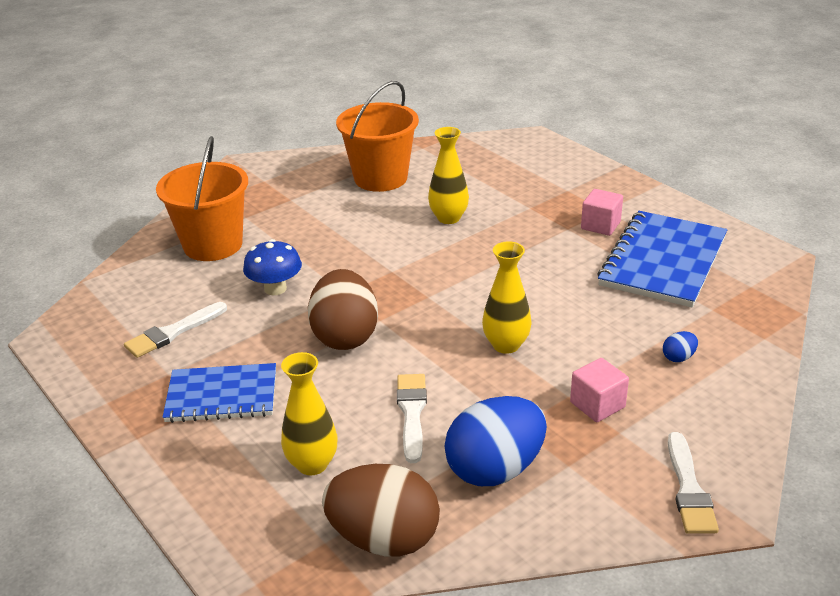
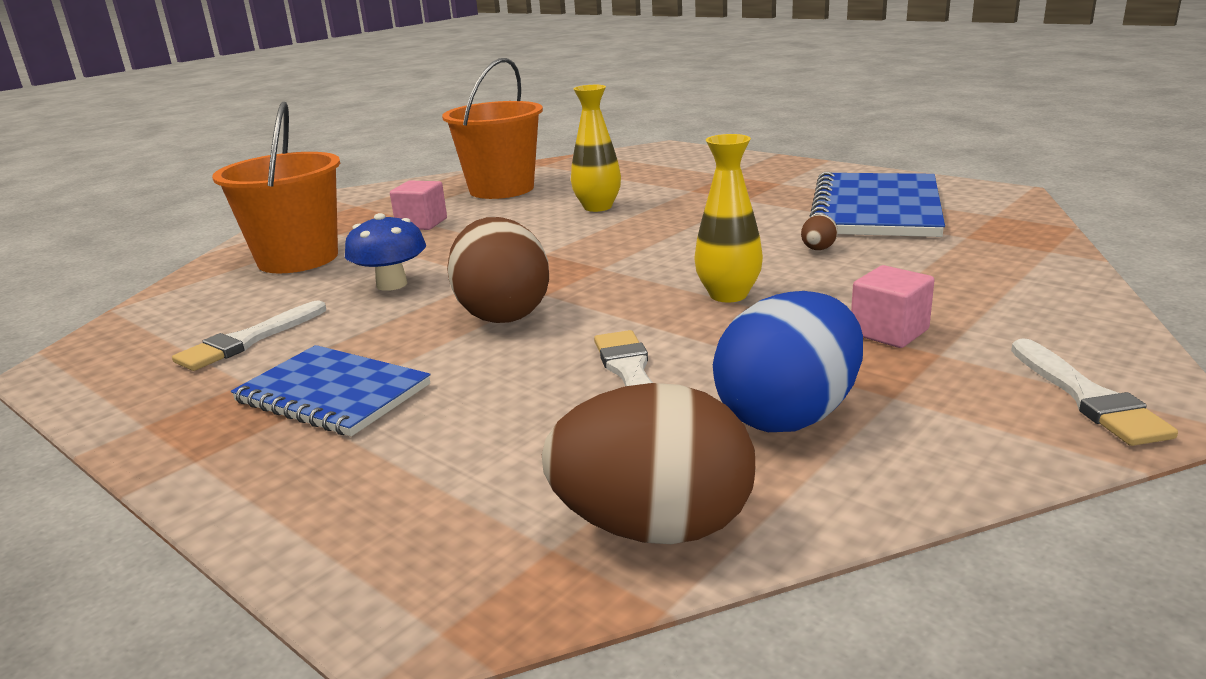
camera: 10 degrees left, 10 degrees down
blue notebook [163,363,276,423] -> blue notebook turned 45 degrees clockwise [231,345,430,436]
yellow vase [281,352,337,475] -> none
pink cube [581,189,623,236] -> pink cube moved to [390,181,447,230]
blue egg [663,331,698,362] -> none
none -> brown egg [801,214,838,250]

